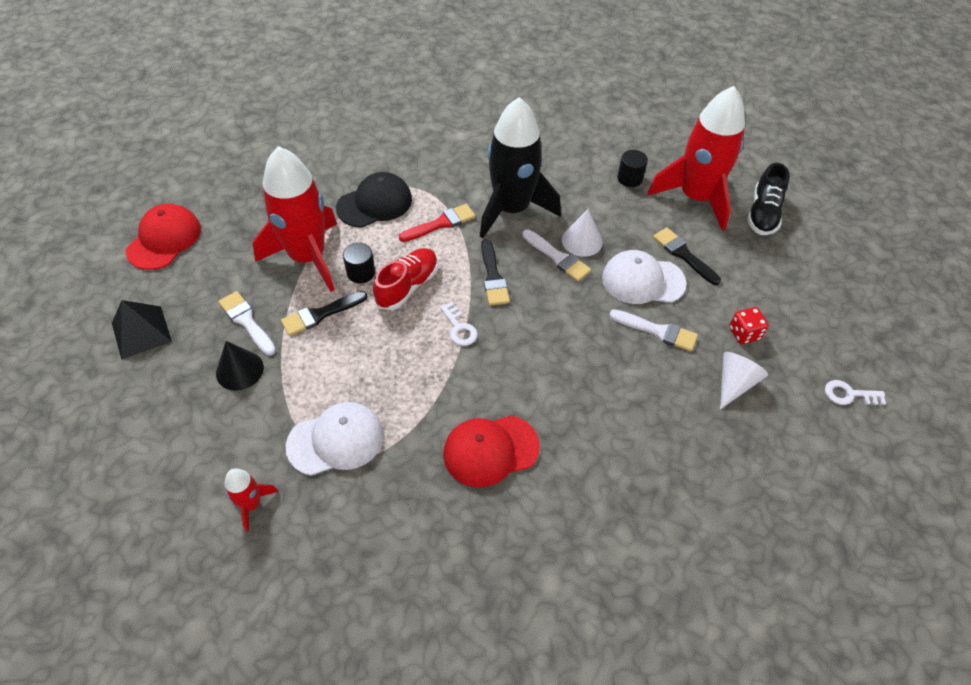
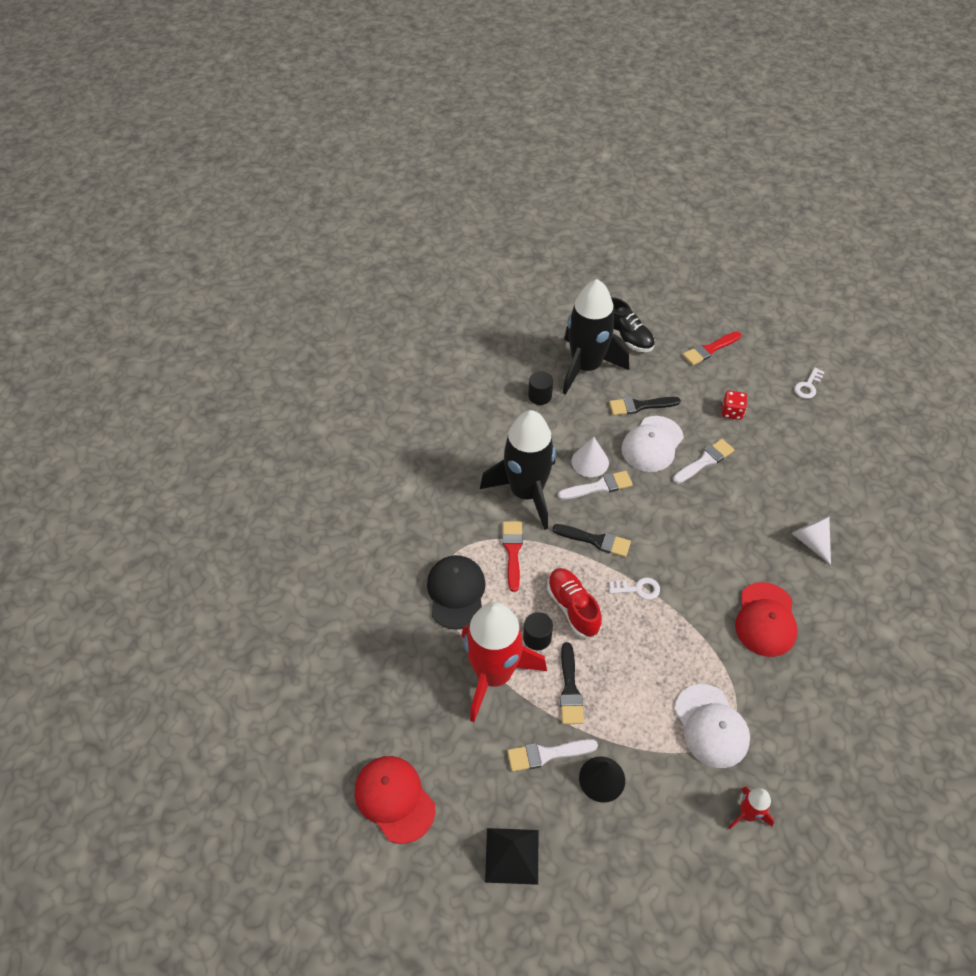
camera: 60 degrees left, 0 degrees up
white cap [286,402,384,476] -> white cap turned 150 degrees clockwise [674,684,750,768]
red rocket [648,86,745,231] -> black rocket [563,279,629,395]
white cone [720,352,768,409] -> white cone moved to [791,516,831,565]
none -> red brush [683,331,741,365]

